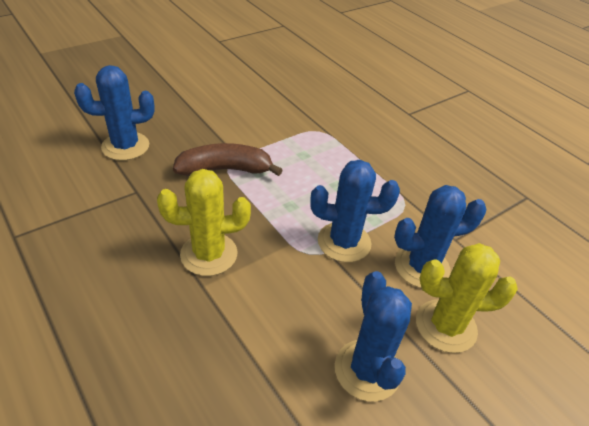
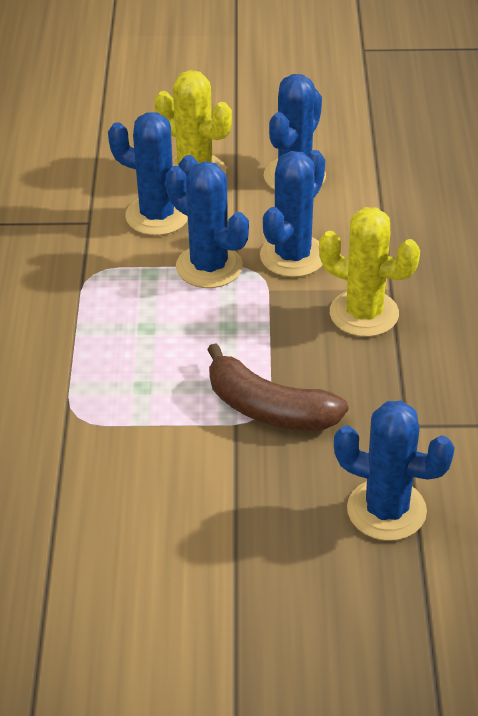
camera: 140 degrees left, 0 degrees up
none -> blue cactus [260,150,325,277]

